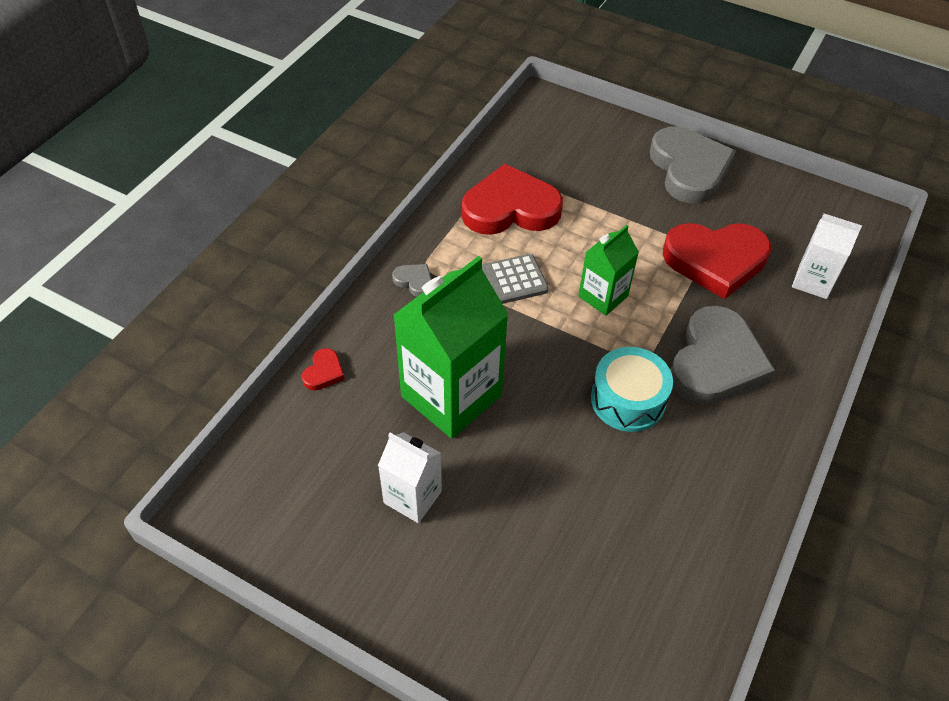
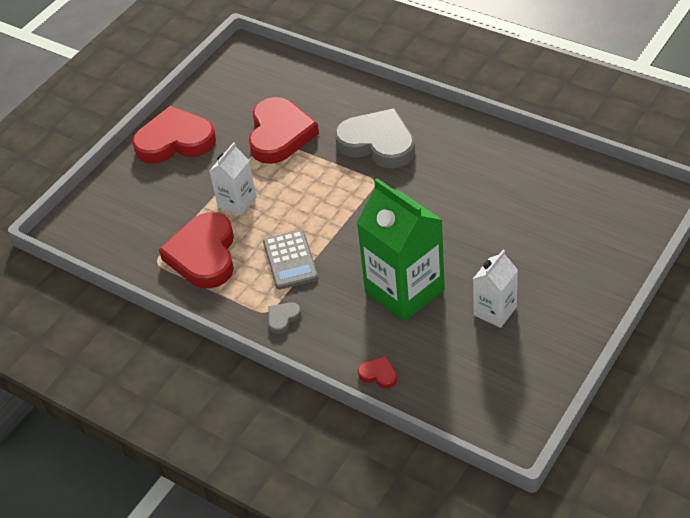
camera: 80 degrees left, 5 degrees down
green carton [578,225,639,316] -> none
turquoise drum [591,347,673,432] -> none
grey heart [650,126,736,204] -> red heart [132,106,216,164]
white carton [792,214,862,299] -> white carton moved to [209,142,256,216]

